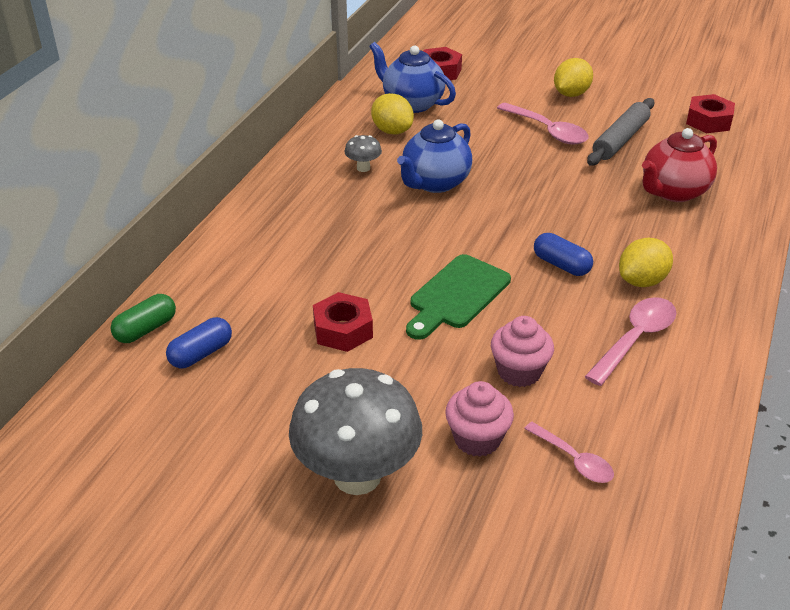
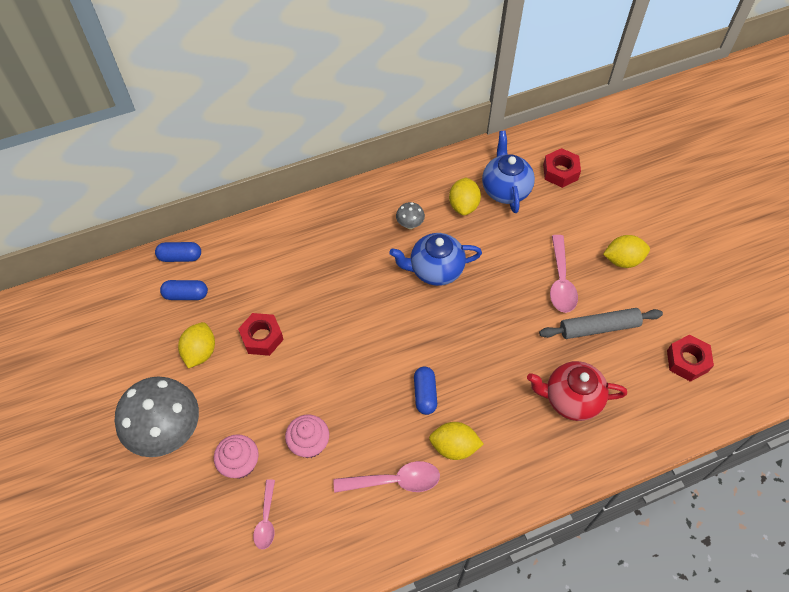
camera: 45 degrees right, 20 degrees up
green capsule [111,294,176,343] -> blue capsule [155,242,201,262]
green cutting board [406,254,511,340] -> none
none -> yellow lemon [178,322,215,368]

